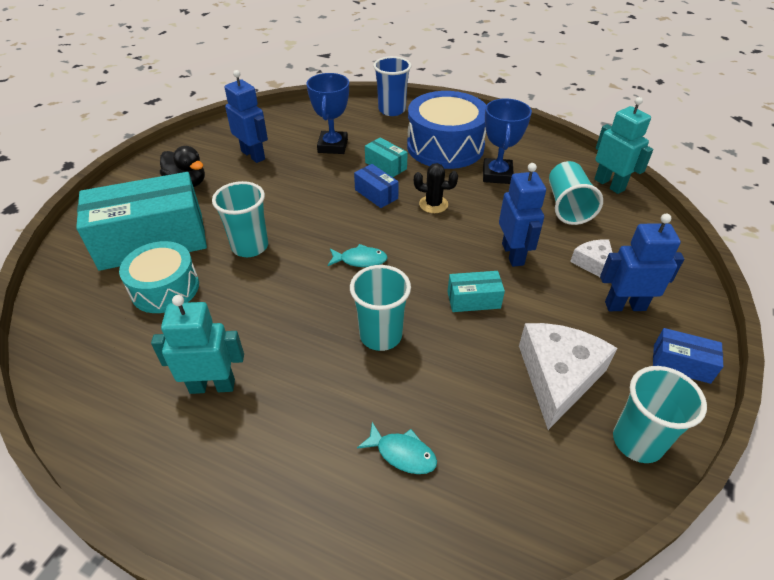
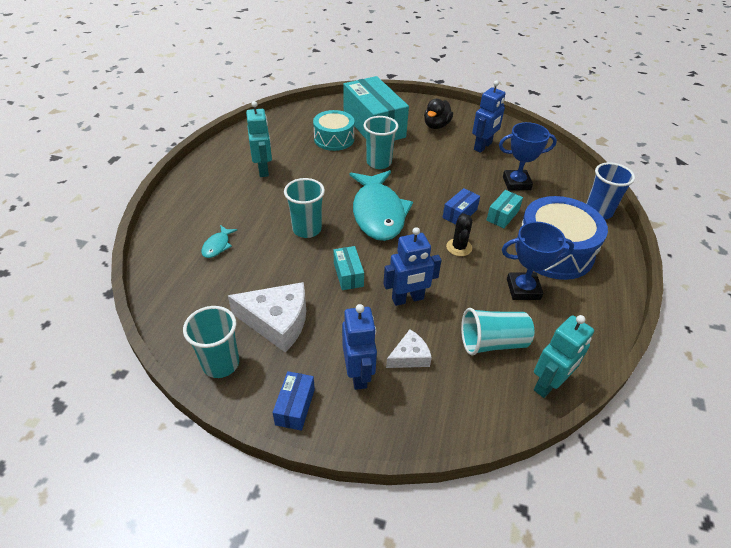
camera: 80 degrees right, 0 degrees up
turquoise fish [328,244,388,267] -> turquoise fish [349,170,413,241], size x2.45

